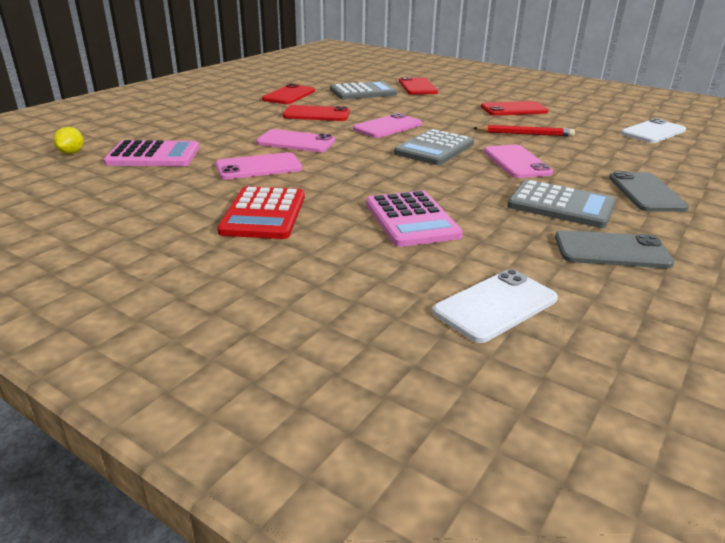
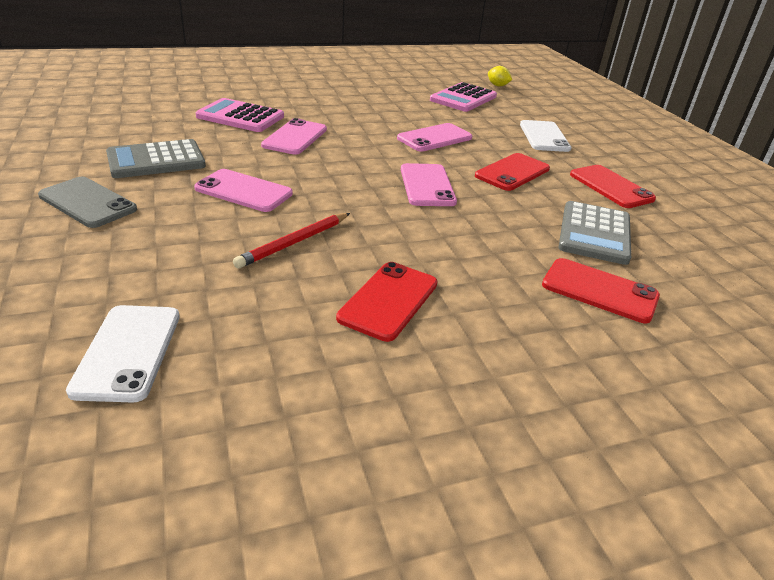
camera: 125 degrees right, 5 degrees up
pink phone [216,152,302,179] -> pink phone moved to [261,118,327,155]
red calculator [217,186,305,239] -> none
grey calculator [394,129,474,165] -> none
white phone [433,269,558,343] -> white phone moved to [520,120,572,152]
grey phone [555,230,675,268] -> none

